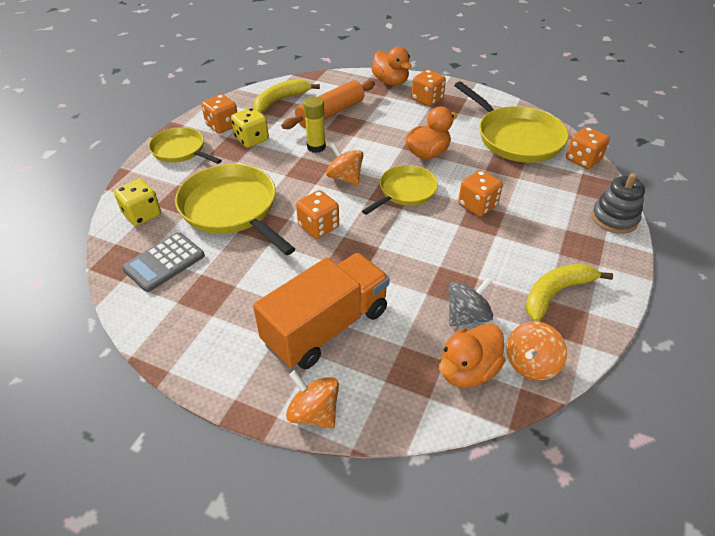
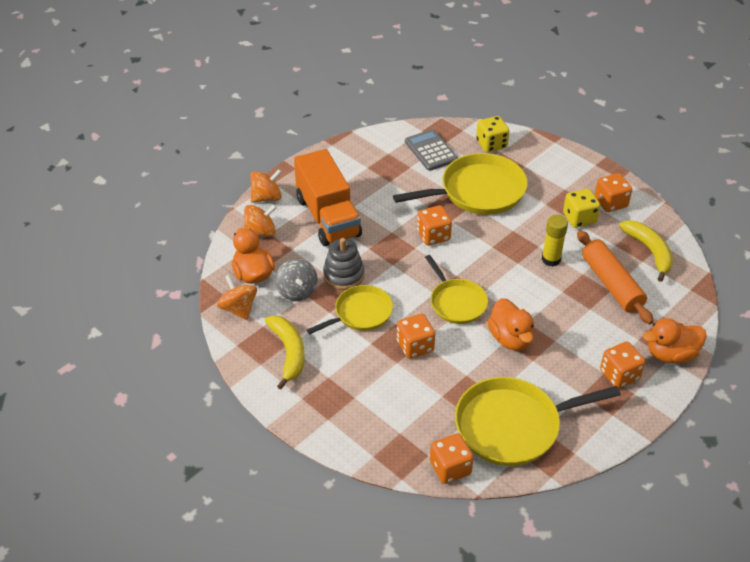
camera: 110 degrees right, 0 degrees up
yellow pan [149,127,222,164] -> yellow pan moved to [307,285,393,334]
orange spinning top [326,143,363,186] -> orange spinning top moved to [244,204,277,237]
grey stacking toy [592,173,645,234] -> grey stacking toy moved to [323,238,364,290]

